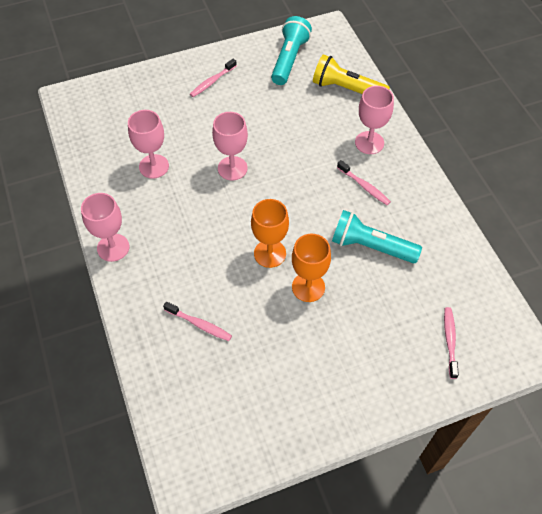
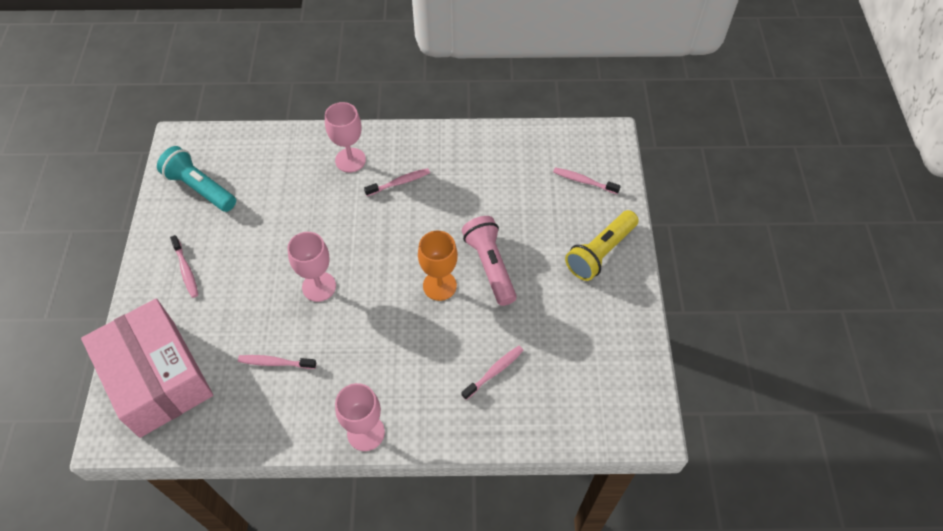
camera: 70 degrees left, 0 degrees up
pink goblet [128,110,169,179] -> pink toothbrush [238,355,316,369]
orange goblet [292,234,331,302] -> pink flashlight [462,216,517,306]
yellow flashlight [313,54,390,94] -> yellow flashlight moved to [565,210,639,281]
turquoise flashlight [332,210,422,263] -> none
none -> pink box [81,299,213,438]

